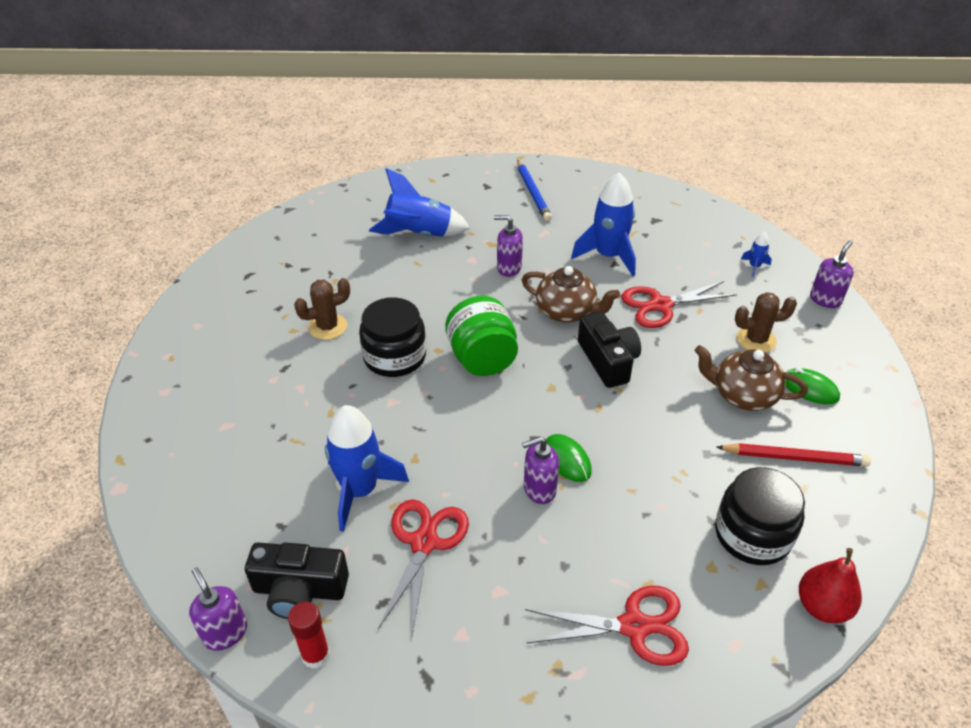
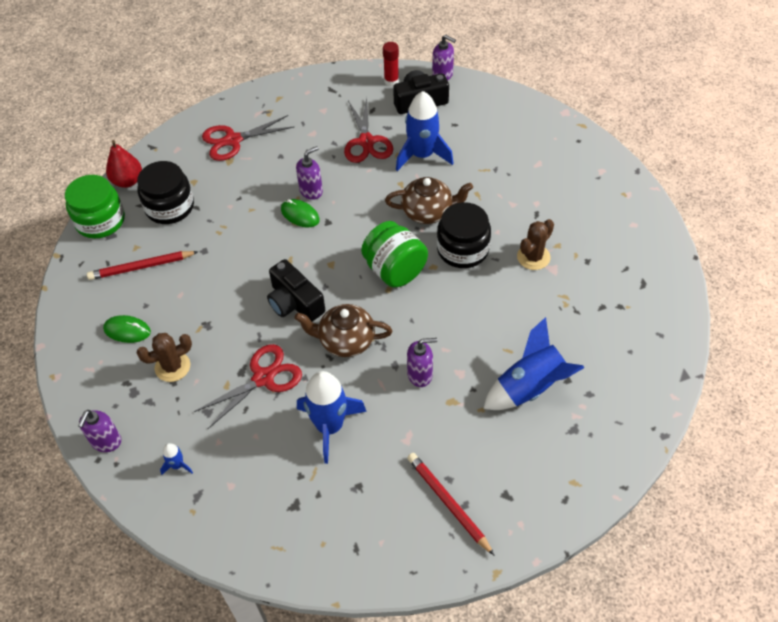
camera: 160 degrees right, 10 degrees up
blue pencil [517,160,552,221] -> red pencil [408,453,495,556]
brown teapot [695,345,808,411] -> brown teapot moved to [385,177,473,224]
none -> green jar [65,175,125,239]

